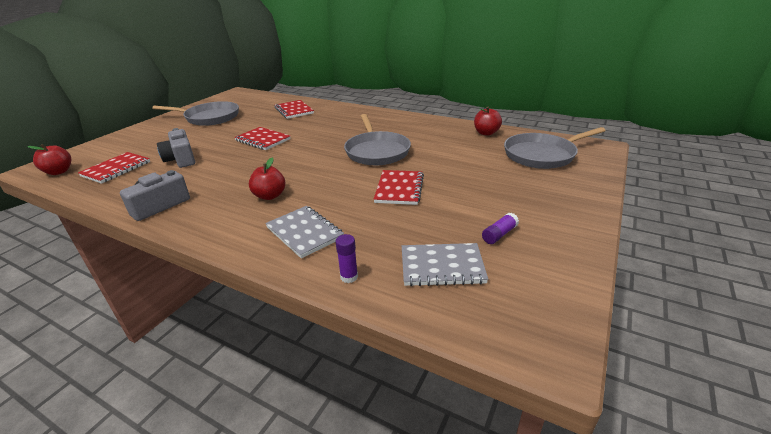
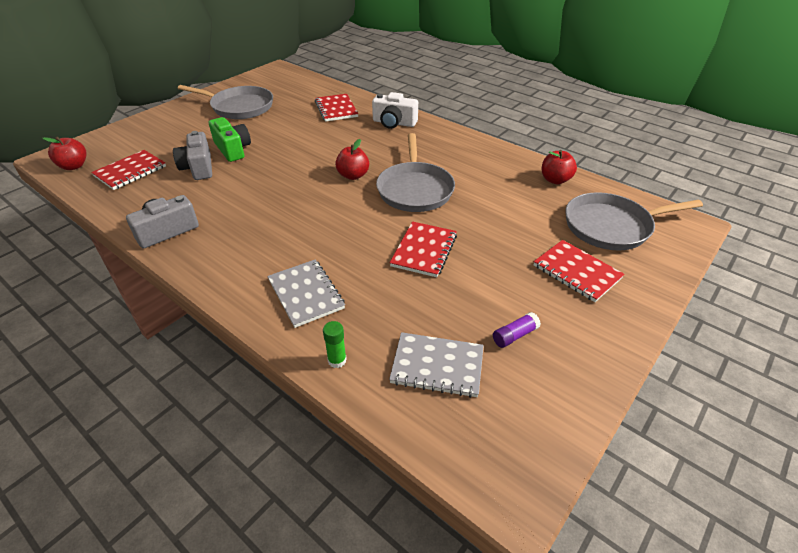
camera: 10 degrees right, 10 degrees up
red notebook [234,127,291,150] -> red notebook moved to [534,240,625,302]
red apple [249,158,285,200] -> red apple moved to [335,139,369,180]
purple glue stick [335,234,358,283] -> green glue stick [323,321,347,368]
none -> green camera [209,117,251,162]
none -> white camera [372,92,418,129]

